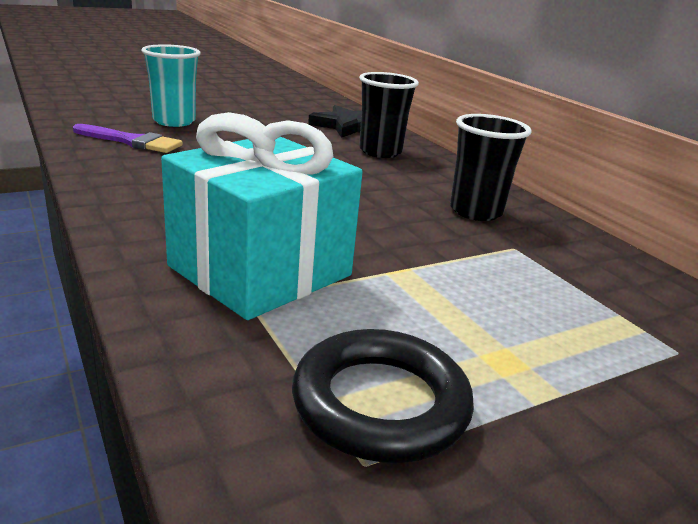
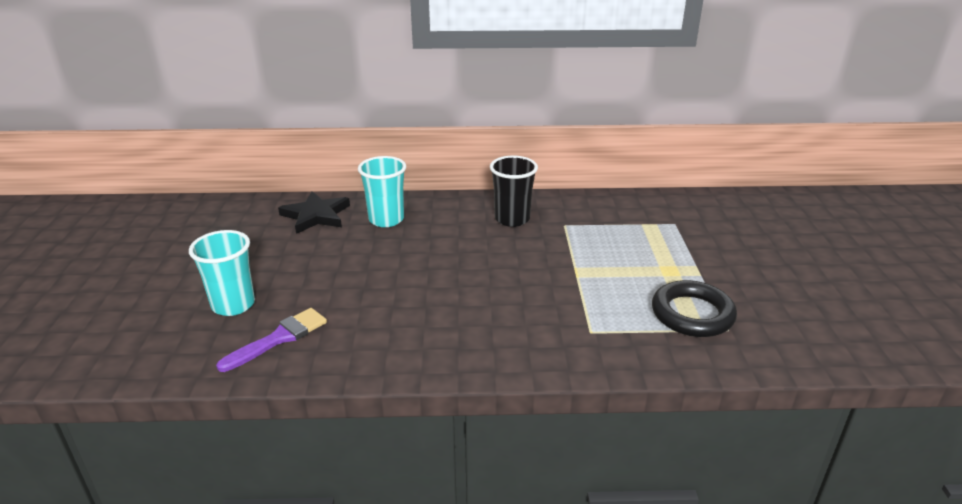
camera: 60 degrees left, 5 degrees up
turquoise gift [161,112,363,320] -> none
black cup [359,72,419,158] -> turquoise cup [358,156,406,227]

